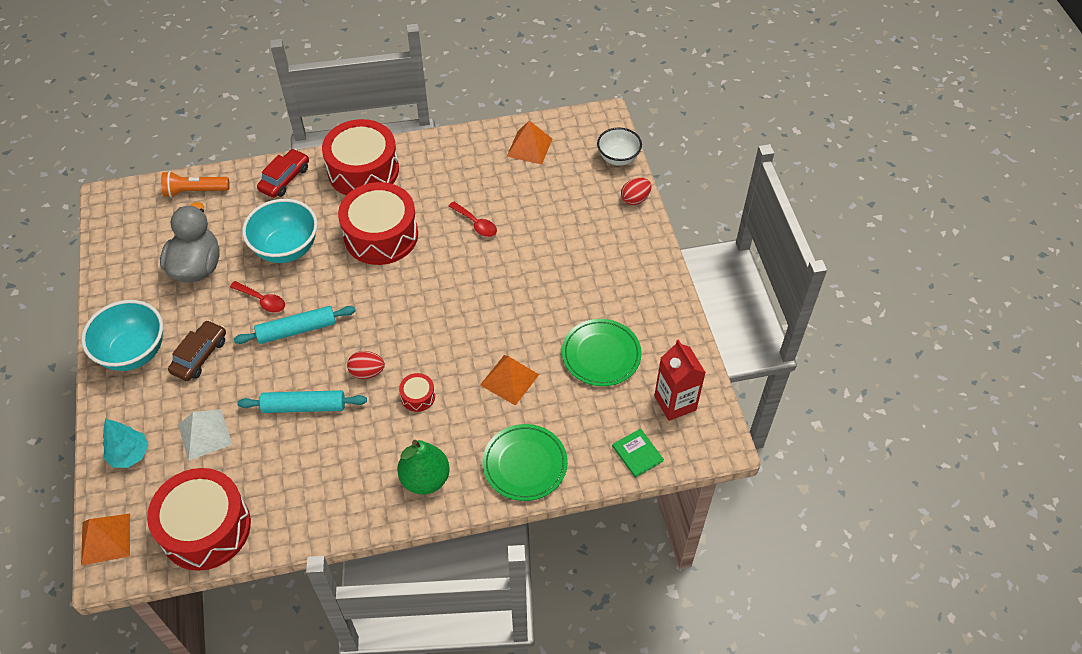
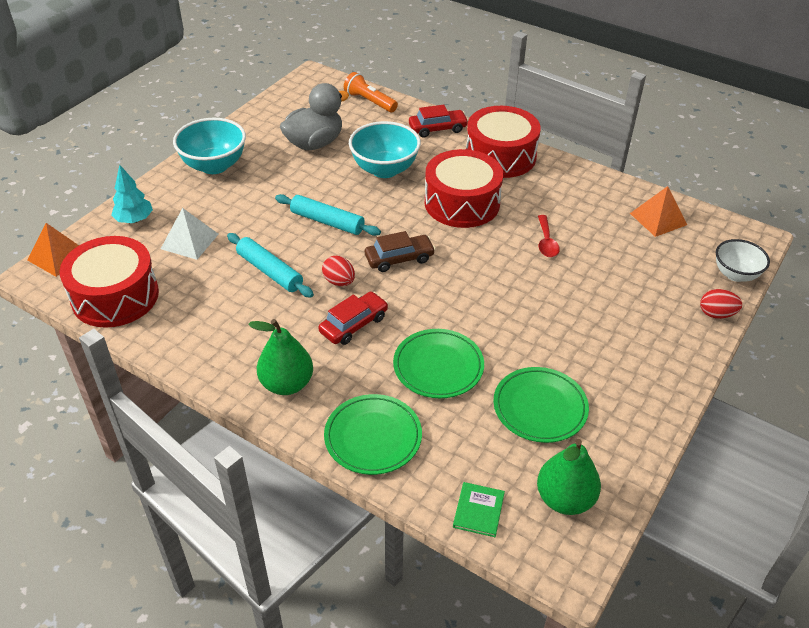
camera: 45 degrees right, 10 degrees down
brown car [168,320,226,381] -> brown car moved to [365,231,435,272]
red spoon [230,281,285,313] -> none
red drum [399,373,435,412] -> red car [318,292,388,345]
orange pyramid [480,355,539,406] -> green plate [393,329,484,398]
red carton [654,339,706,421] -> green pear [537,439,601,515]

